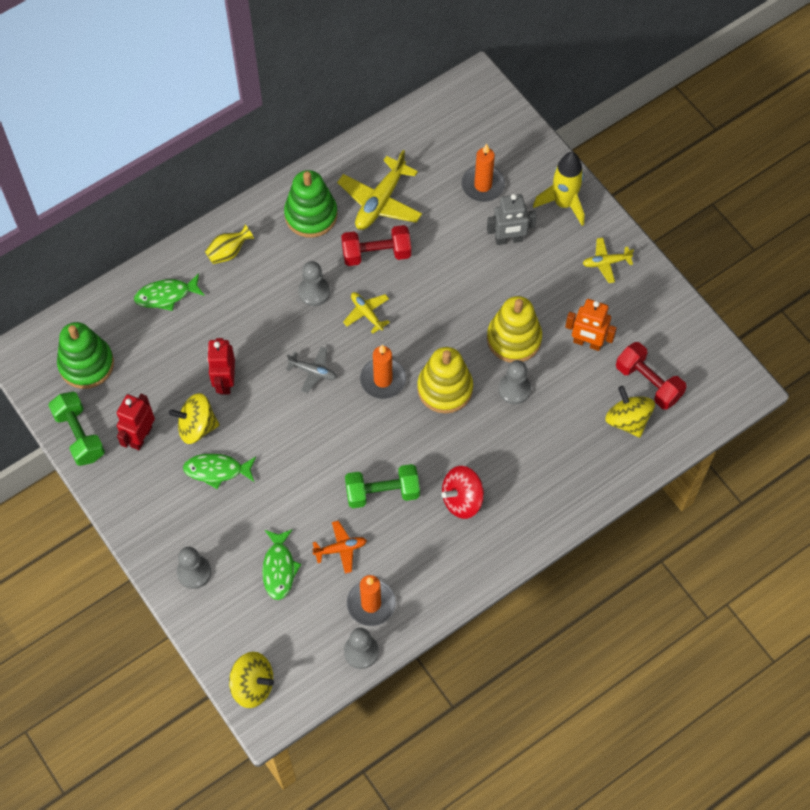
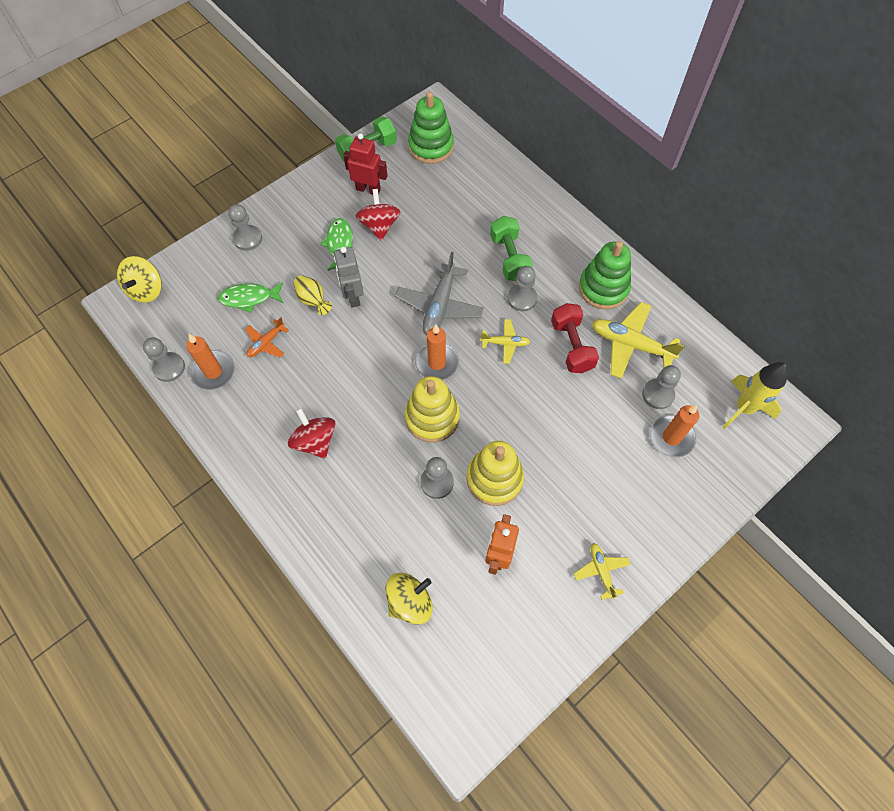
camera: 85 degrees right, 0 degrees up
green fish [134,273,205,311] -> none
yellow spinning top [169,393,219,444] -> red spinning top [356,189,401,240]
yellow vase [205,225,254,264] -> yellow vase moved to [293,275,332,315]
red robot [207,338,235,395] -> none
grey plane [286,346,337,394] -> grey plane [395,252,484,335], size x1.80
orange plane [312,520,367,574] -> orange plane turned 60 degrees clockwise [245,317,289,358]
yellow plane [343,292,390,334] -> yellow plane turned 45 degrees clockwise [480,319,530,364]
green dumbbell [345,464,420,508] -> green dumbbell moved to [490,216,533,281]
grey robot [487,194,537,245] -> grey robot moved to [334,247,364,308]
yellow rocket [533,152,584,226] -> yellow rocket moved to [723,362,788,429]
red dumbbell [616,342,686,410] -> none
none -> grey pawn [642,365,681,409]

